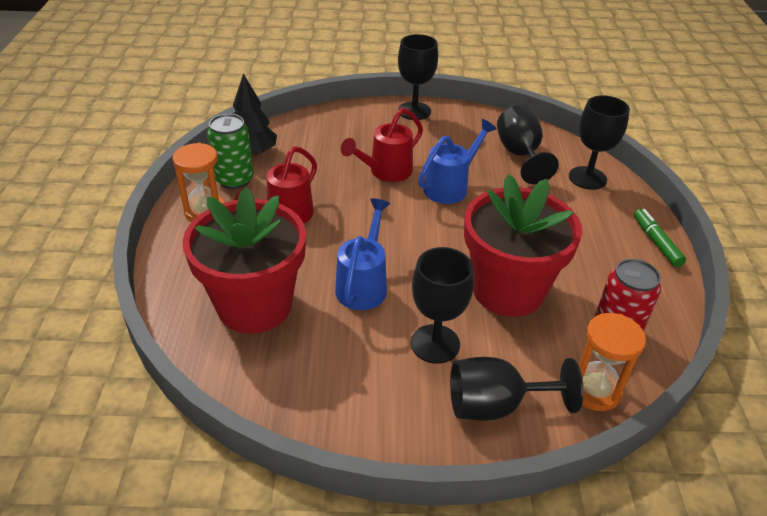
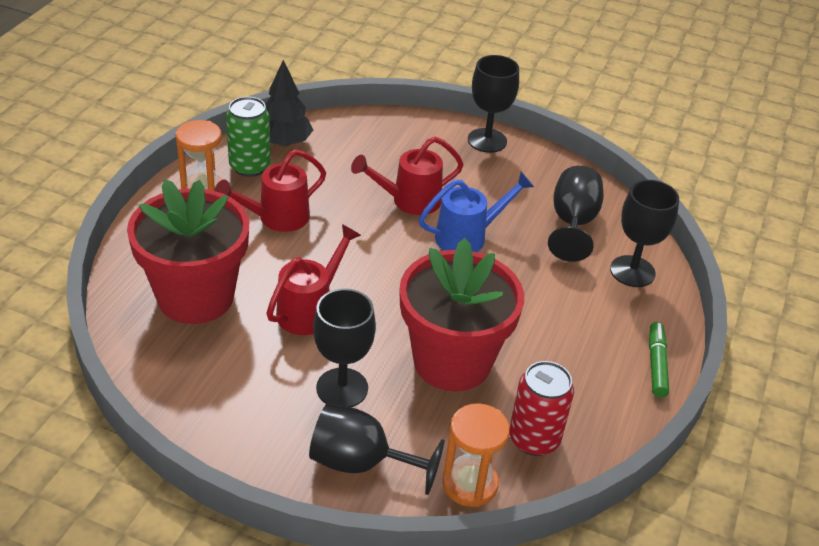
camera: 20 degrees right, 0 degrees up
blue watering can [335,198,390,310] -> red watering can [266,224,361,335]

